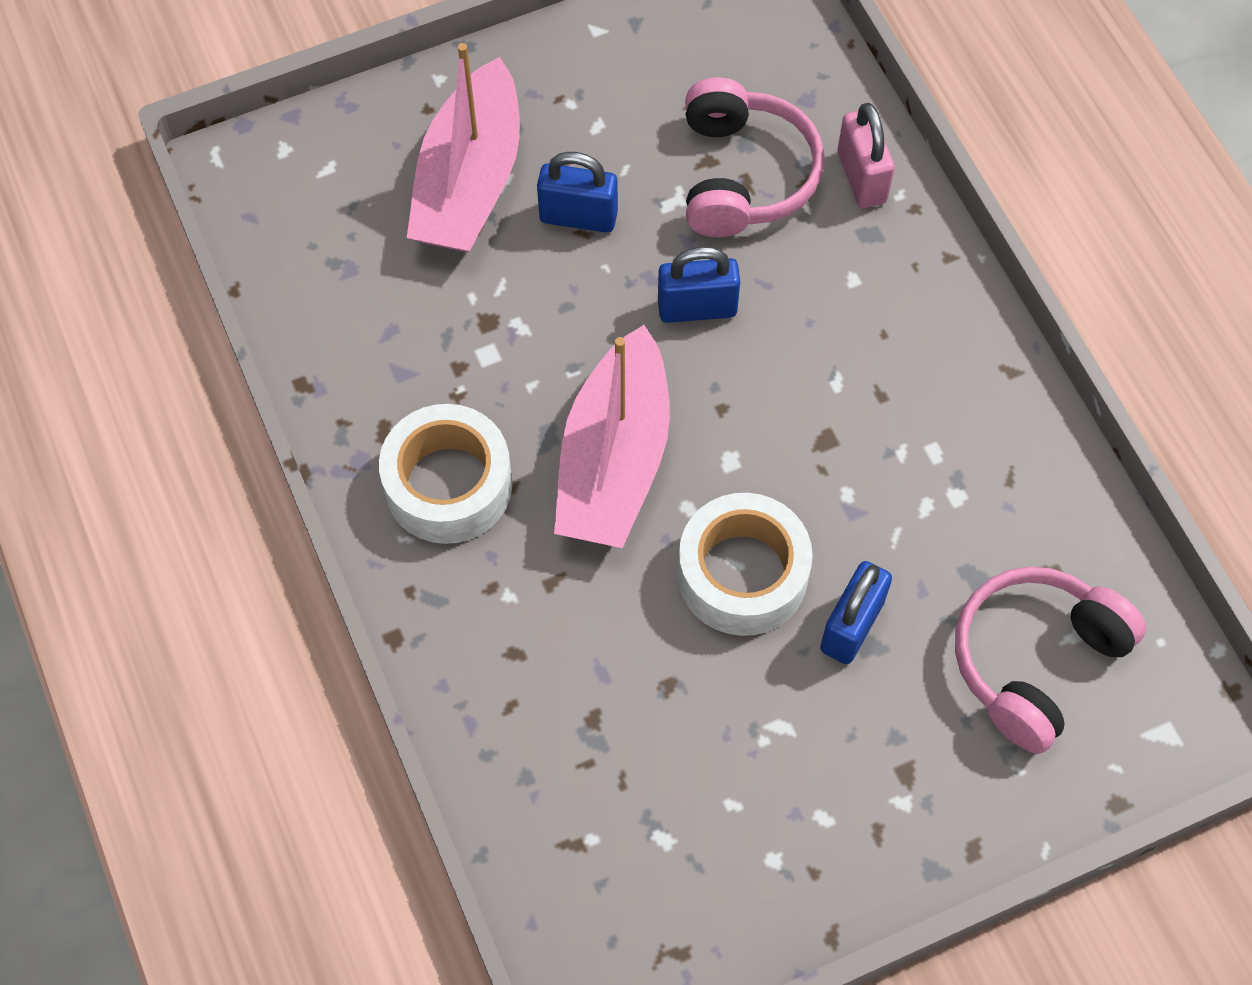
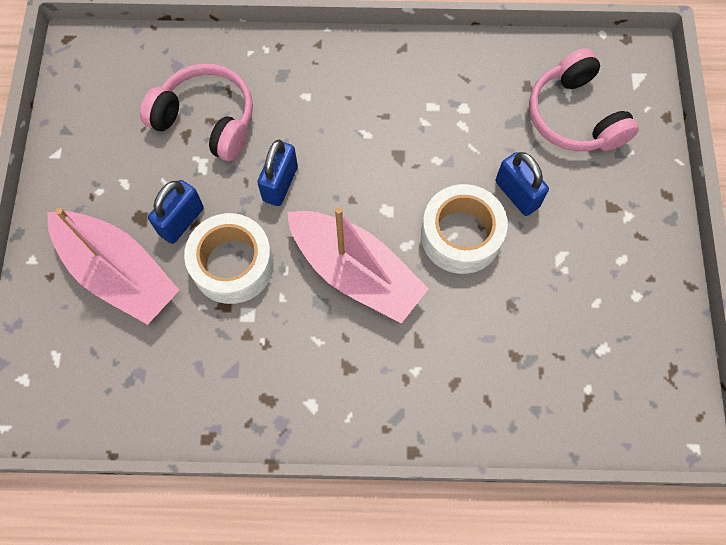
camera: 65 degrees left, 5 degrees up
white tape [379,404,512,544] -> white tape moved to [184,213,274,304]
pink padlock [837,103,895,208] -> none

